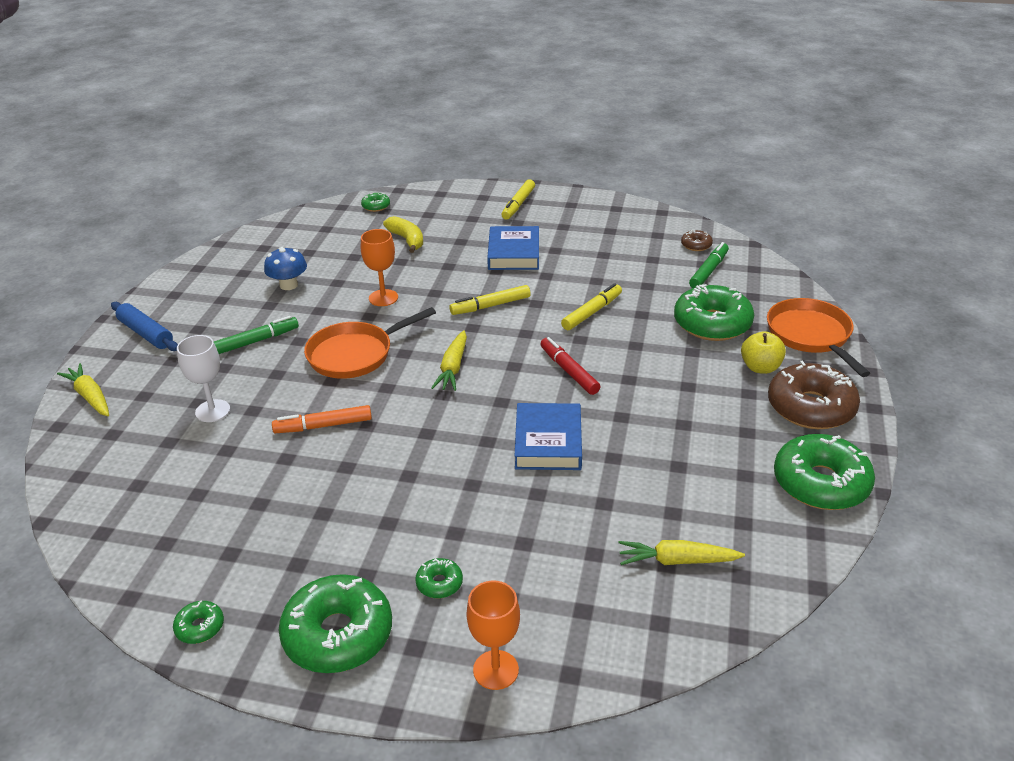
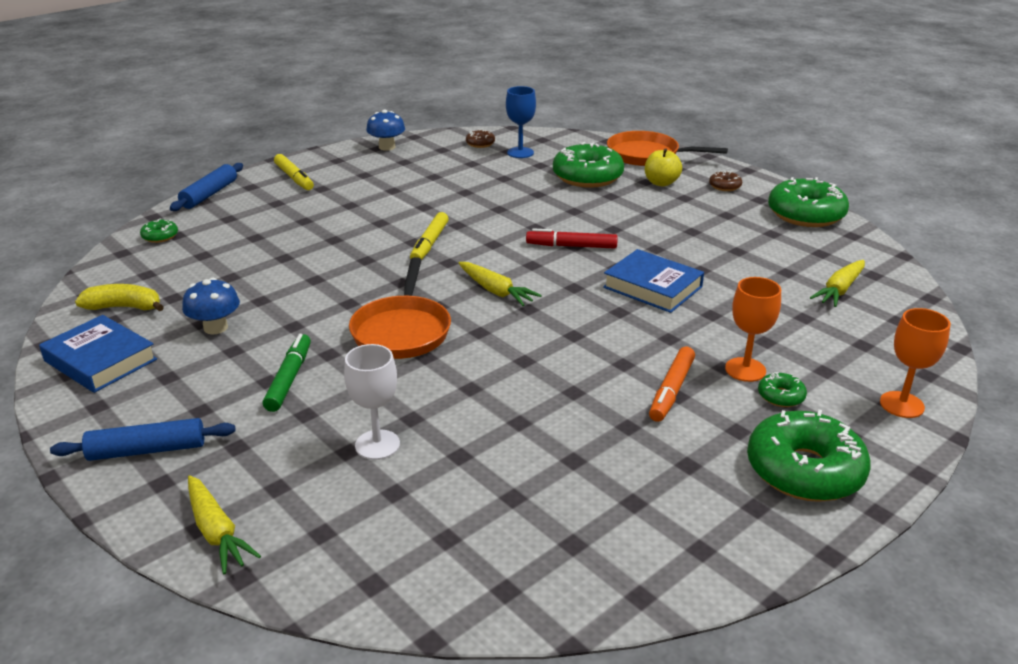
camera: 55 degrees left, 5 degrees down
yellow carrot [57,363,109,416] -> yellow carrot turned 120 degrees counterclockwise [188,475,261,574]
green donut [173,600,224,644] -> none
orange marker [272,405,372,433] -> orange marker moved to [649,346,695,422]
orange goblet [361,229,398,306] -> orange goblet moved to [725,277,781,382]
yellow banana [383,216,423,253] -> yellow banana moved to [75,284,164,311]
blue book [487,226,539,270] -> blue book moved to [39,315,157,393]
yellow marker [561,283,622,330] -> none
green marker [689,242,729,288] -> blue goblet [506,86,536,158]
brown donut [768,361,860,429] -> brown donut [709,171,742,191], size x0.45
none -> blue rolling pin [170,163,243,211]
none -> blue mushroom [366,109,405,150]

